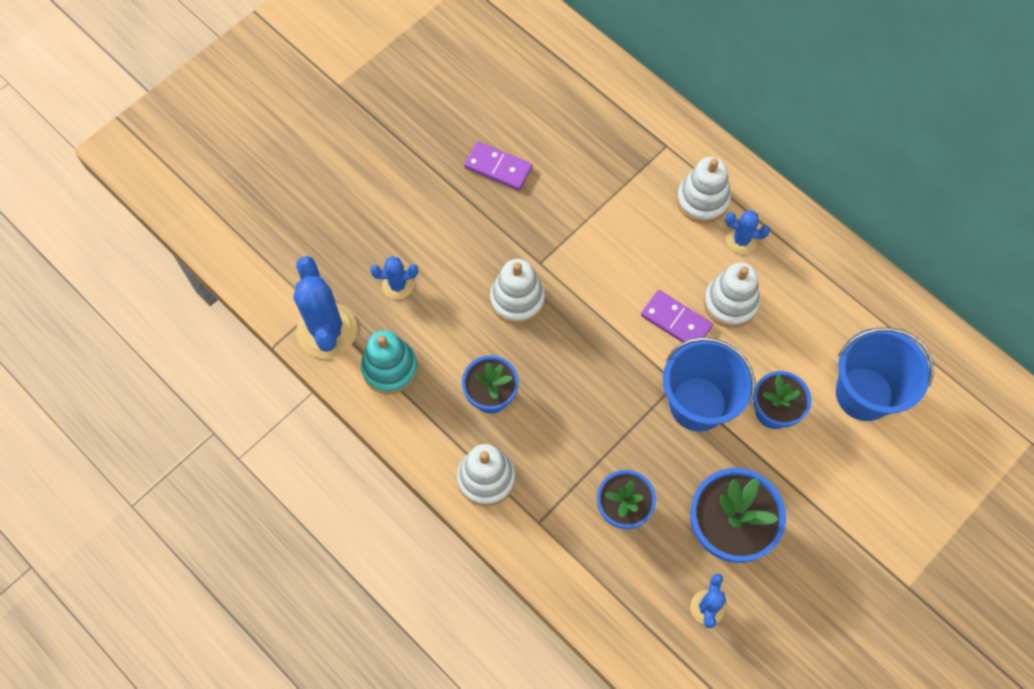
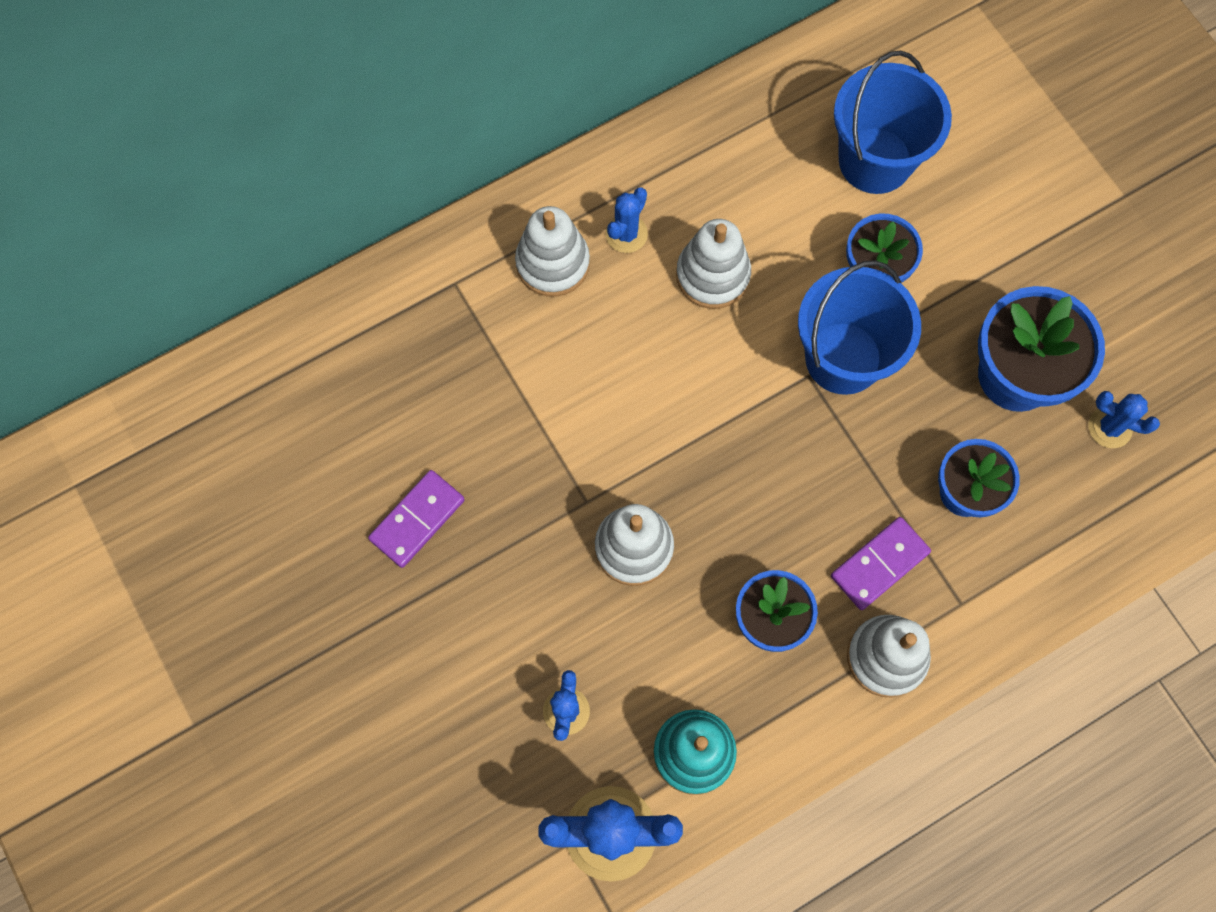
camera: 75 degrees left, 5 degrees up
purple domino [641,290,713,343] -> purple domino moved to [831,517,931,610]

